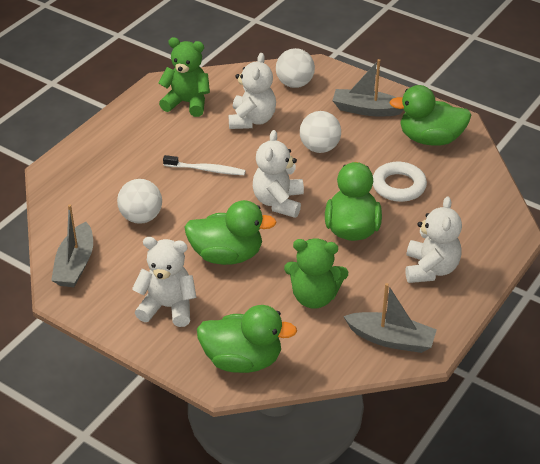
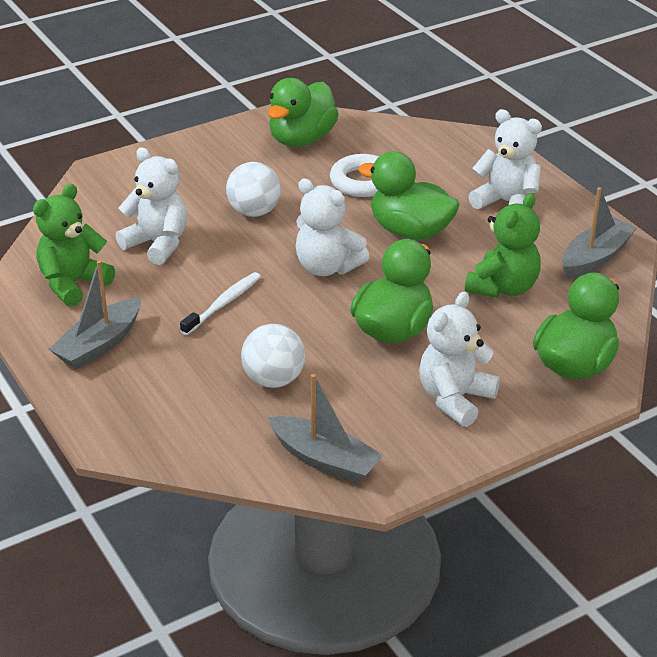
camera: 65 degrees left, 5 degrees down
white ball [276,48,315,88] -> none
grey boat [332,59,404,116] -> grey boat moved to [49,261,141,369]

